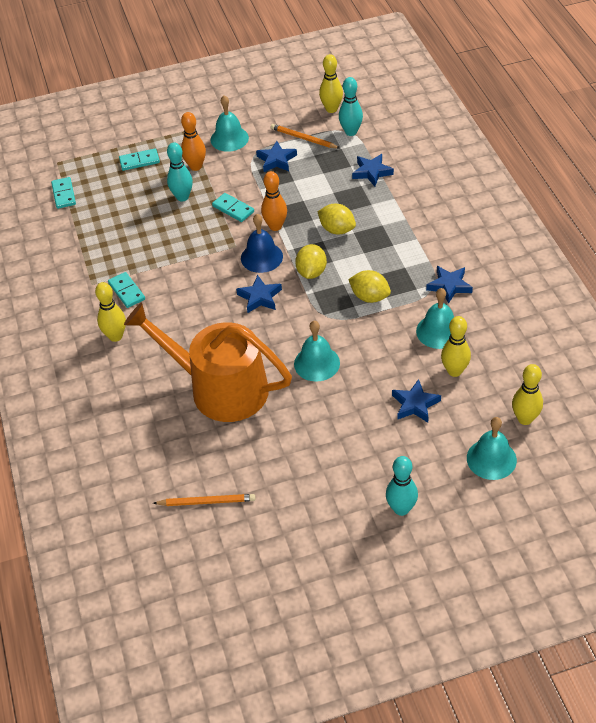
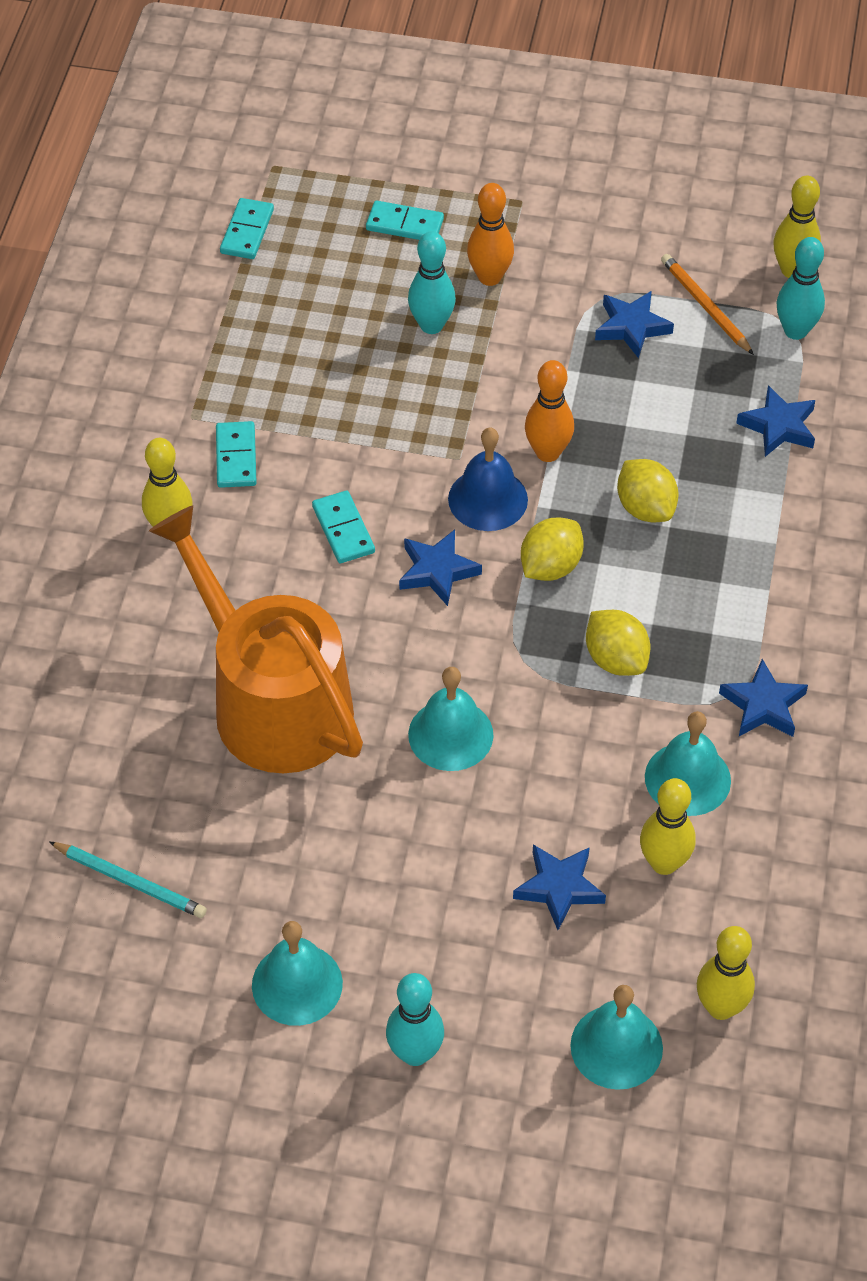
camera: 25 degrees right, 5 degrees up
orange pencil [153,494,255,506] -> turquoise pencil [49,842,207,918]
turquoise bell [211,95,249,152] -> turquoise bell moved to [252,921,343,1026]
turquoise domino [212,193,254,222] -> turquoise domino moved to [312,490,375,563]

